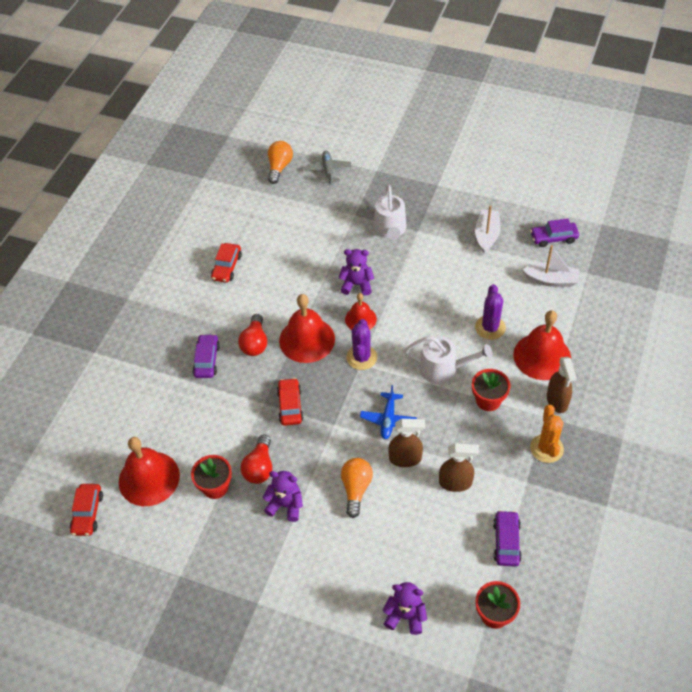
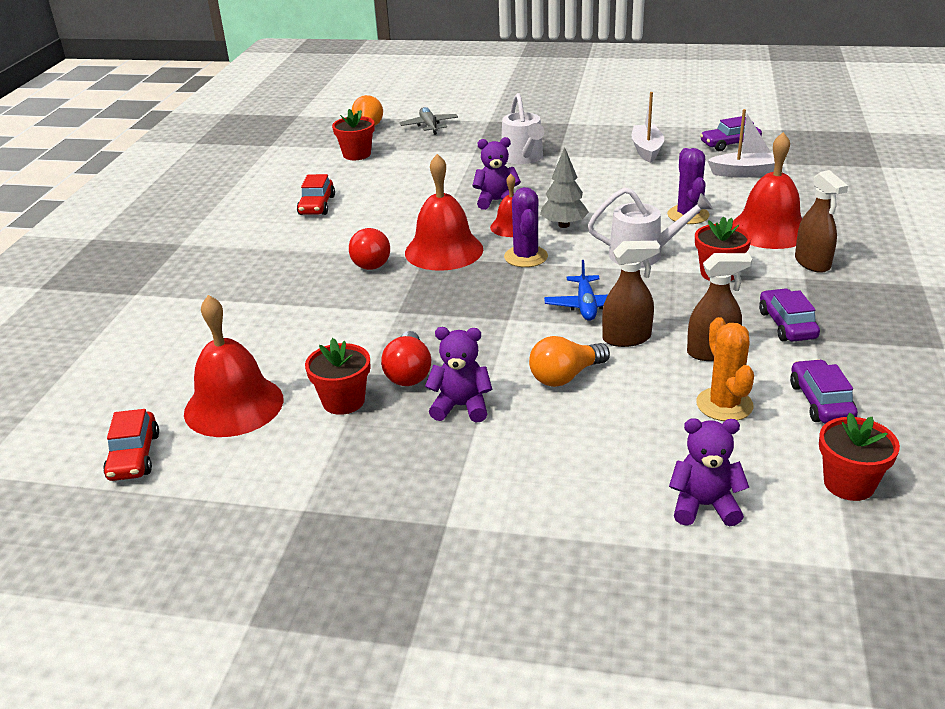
camera: 10 degrees left, 20 degrees down
purple car [192,334,220,378] -> purple car moved to [759,288,820,342]
red car [277,378,304,426] -> none
orange light bulb [341,458,373,518] -> orange light bulb turned 120 degrees counterclockwise [529,336,610,387]
orange cactus [530,405,564,463] -> orange cactus moved to [696,317,754,421]
none -> red flower pot [332,109,375,160]
none -> grey tree [540,147,589,228]

